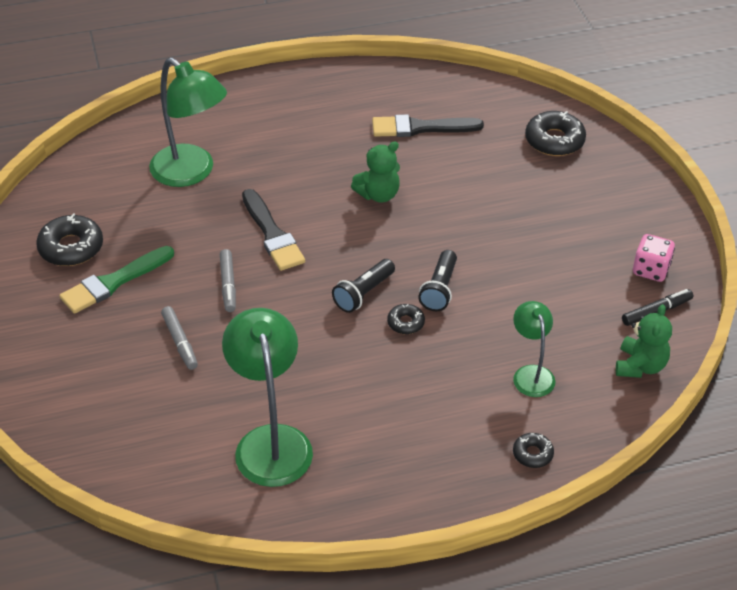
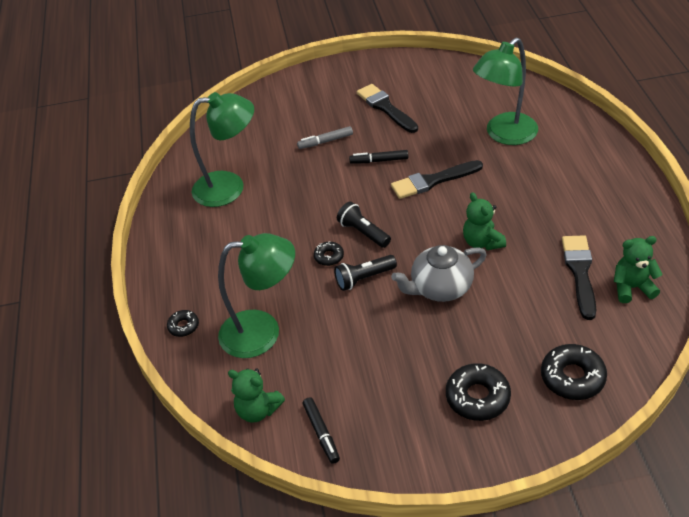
camera: 100 degrees right, 0 degrees up
black donut [36,213,103,266] -> black donut moved to [446,363,511,421]
green brush [59,246,174,314] -> black brush [357,84,418,133]
grey marker [220,249,236,312] -> black marker [349,150,408,164]
black flashlight [418,250,457,311] -> black flashlight turned 45 degrees counterclockwise [334,255,397,291]
green lamp [513,301,555,397] -> green lamp [218,233,295,358], size x1.76
pink dice [633,234,675,282] -> none
none -> grey teapot [391,245,487,302]
none -> green teddy bear [614,236,663,303]

